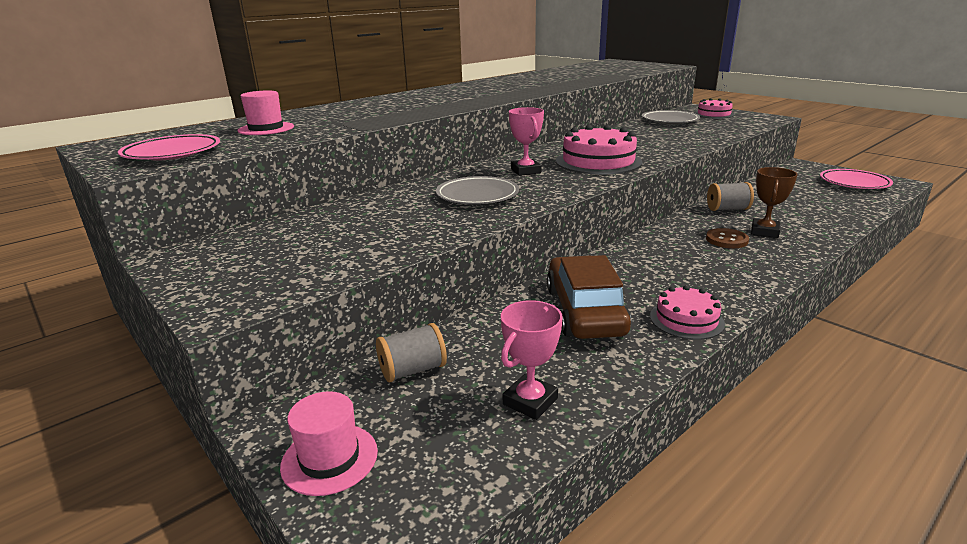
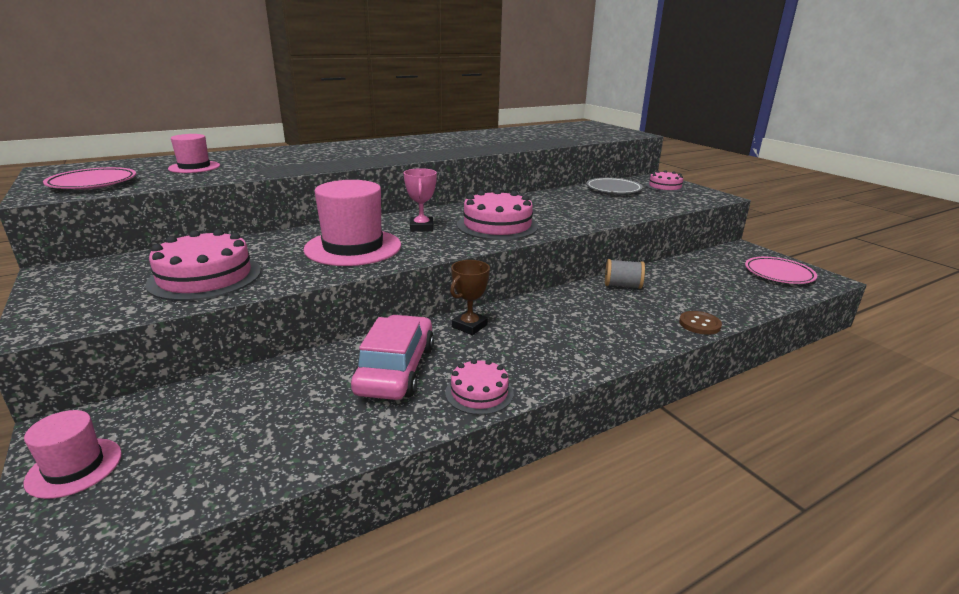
camera: 10 degrees right, 0 degrees up
grey spool [376,323,447,382] -> none
grey plate [436,176,519,204] -> pink hat [303,180,401,266]
pink trophy [501,300,562,420] -> none
brown car [547,255,631,339] -> pink car [351,315,434,400]
brown button [706,228,749,248] -> brown button moved to [679,311,722,335]
brown trophy [751,167,798,238] -> brown trophy moved to [450,260,490,335]
none -> pink cake [145,229,261,301]

